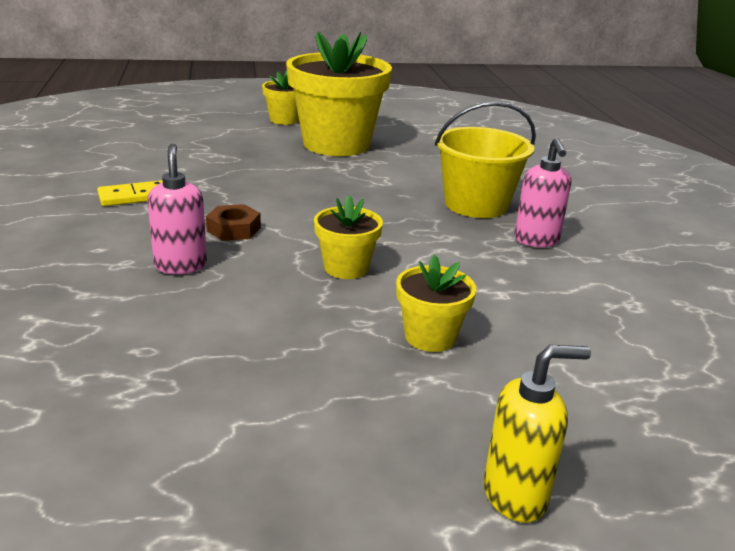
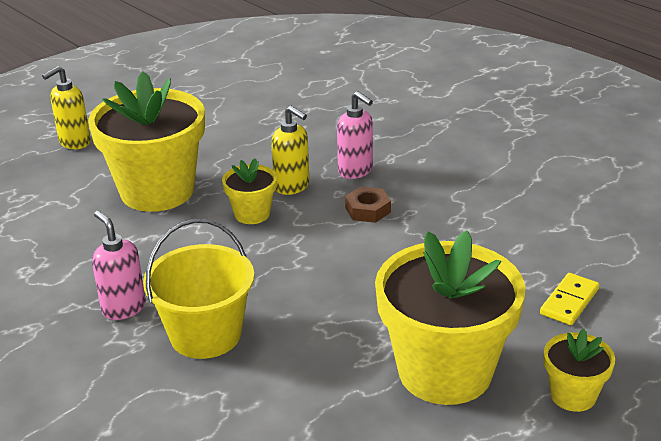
camera: 150 degrees right, 5 degrees up
yellow domino [97,180,163,206] -> yellow domino moved to [540,273,600,325]
yellow flower pot [396,254,477,352] -> yellow flower pot [88,71,205,212], size x2.13
none -> yellow soap dispenser [271,106,309,195]

